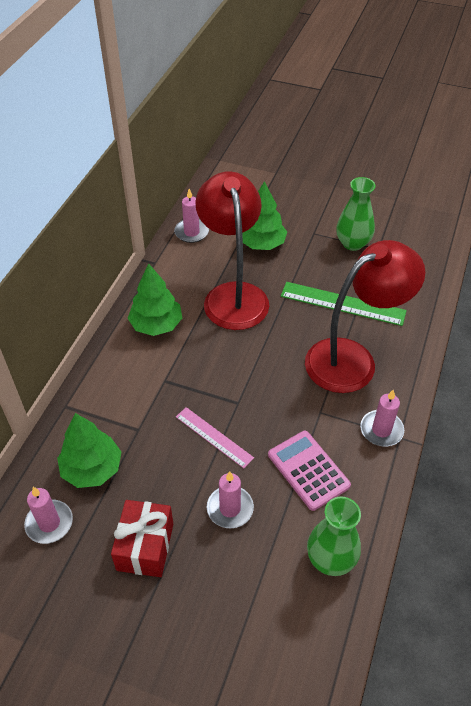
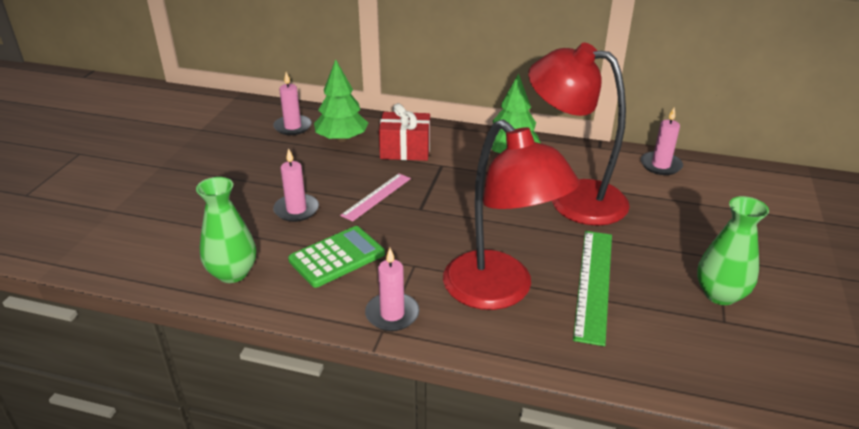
camera: 85 degrees right, 15 degrees down
red gift [111,500,173,577] -> red gift moved to [379,103,430,161]
red lamp [195,171,269,330] -> red lamp turned 135 degrees counterclockwise [528,43,630,226]
green tree [242,181,287,250] -> none
pink calculator [268,431,351,511] -> green calculator [288,226,385,288]

